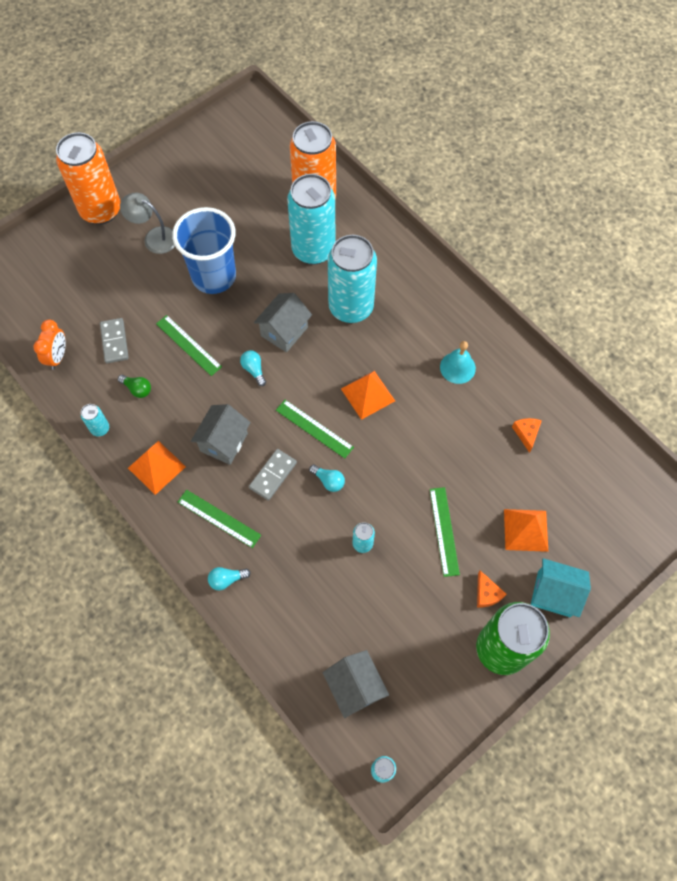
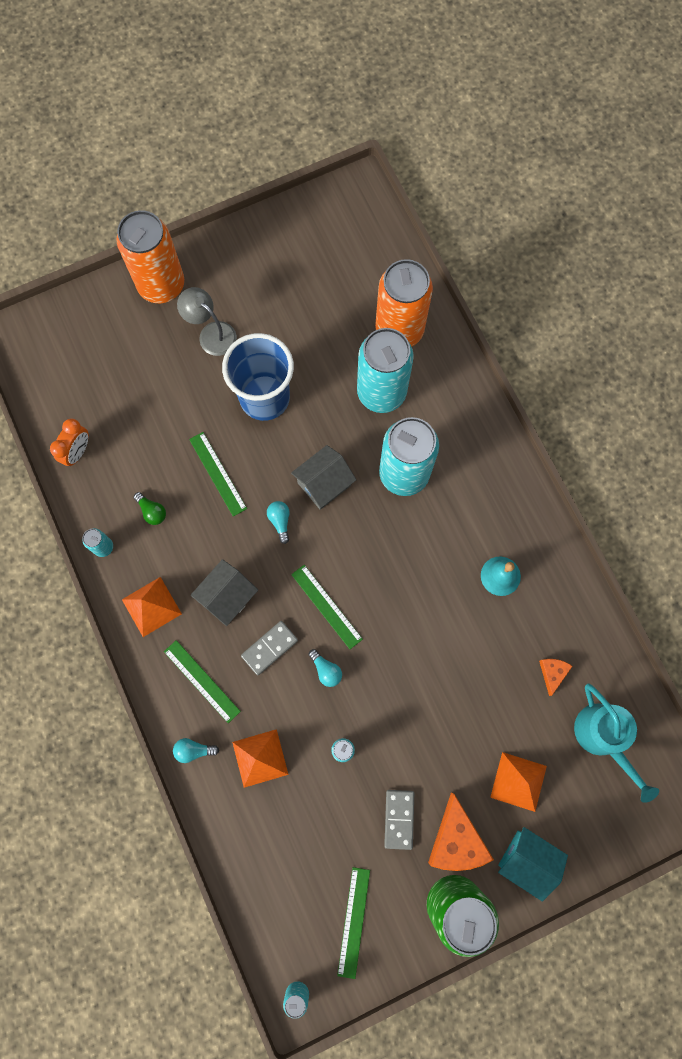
camera: 15 degrees right, 10 degrees up
grey domino [100,318,129,363] -> grey domino moved to [384,790,414,850]
grey house [323,650,389,718] -> none
orange pyramid [341,371,395,420] -> orange pyramid moved to [232,729,289,788]
green ruler [430,487,460,577] -> green ruler moved to [337,867,370,979]
orange cheese [477,570,506,607] -> orange cheese [428,793,494,871], size x1.93
none -> turquoise watering can [574,683,659,803]

